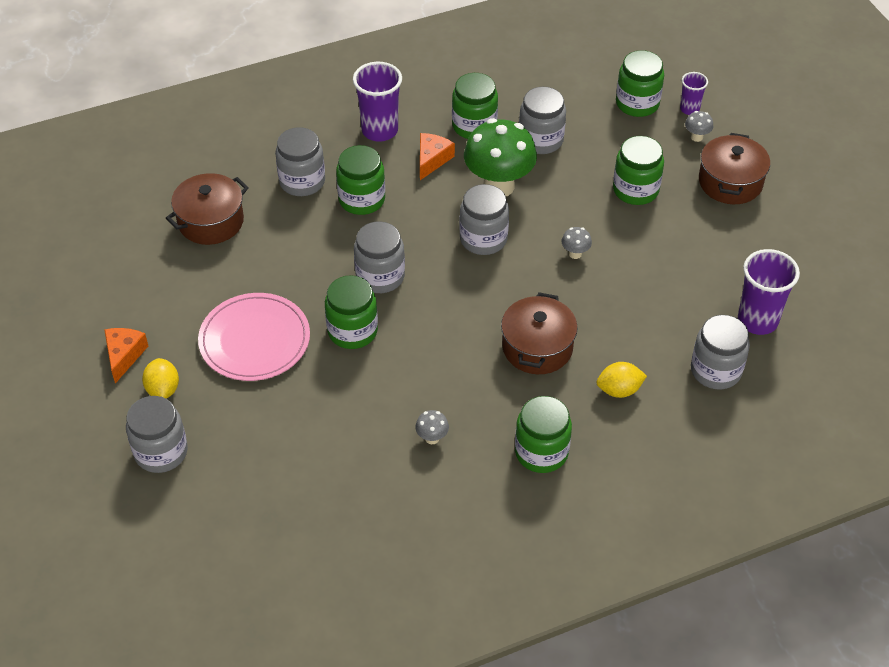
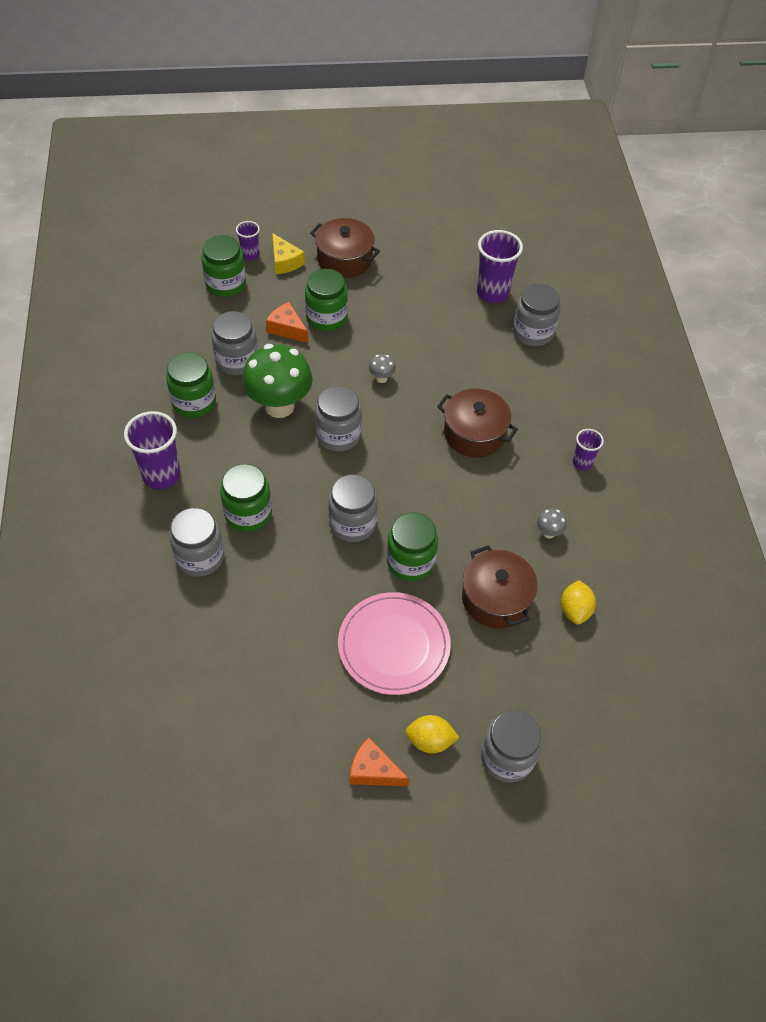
camera: 75 degrees left, 5 degrees up
brown pot [166,173,249,245] -> brown pot moved to [462,545,538,628]
orange cheese [420,133,455,180] -> orange cheese moved to [266,302,308,343]
green jar [515,396,572,473] -> purple cup [573,429,604,470]
yellow lemon [596,362,647,398] -> yellow lemon moved to [561,580,596,624]
grey mushroom [685,111,713,142] -> yellow cheese [272,233,305,274]

